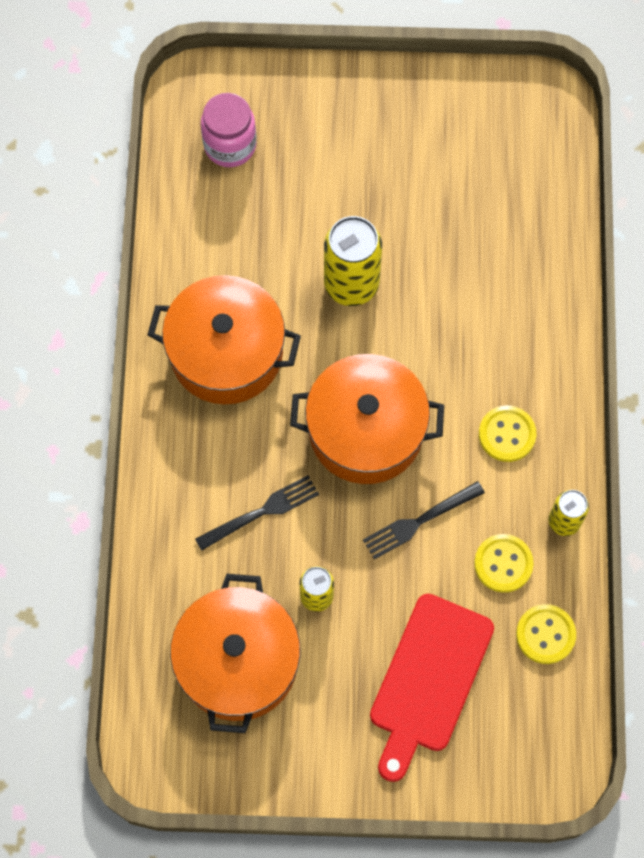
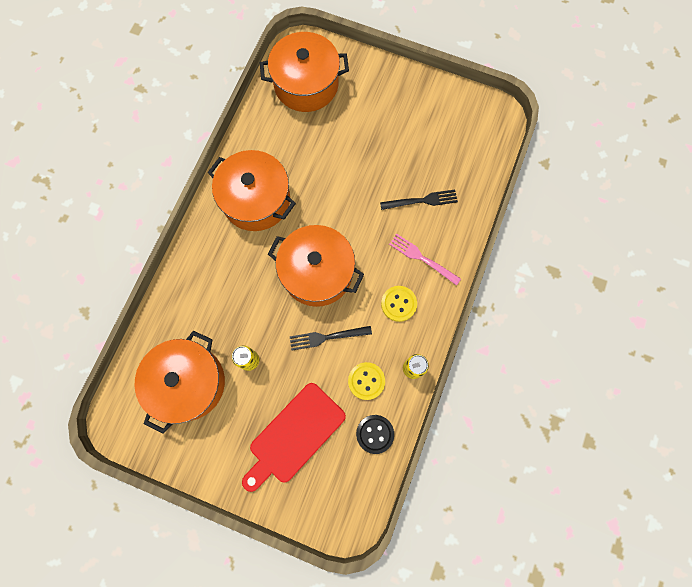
camera: 20 degrees right, 5 degrees up
black fork [195,475,319,551] -> black fork moved to [380,190,458,210]
pink jar [201,93,257,167] -> orange pot [260,32,349,112]
yellow can [324,216,382,306] -> none
yellow button [516,604,576,664] -> black button [356,415,394,454]
none -> pink fork [389,233,461,286]

